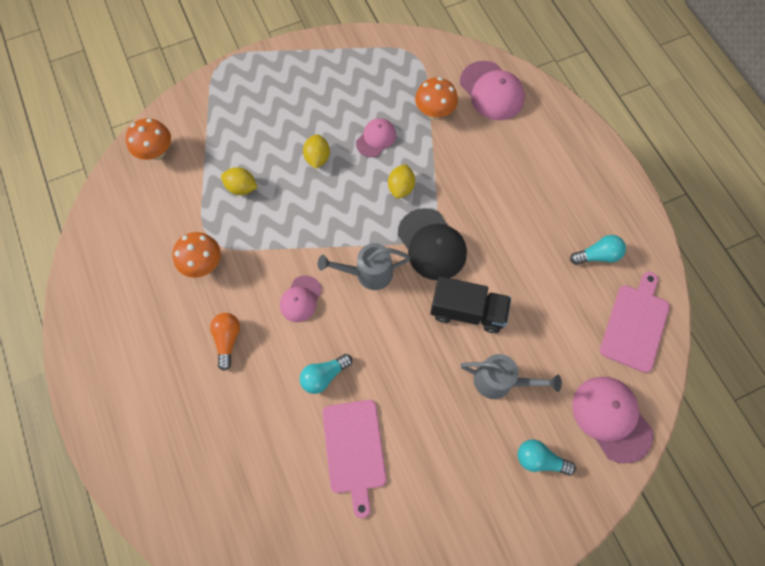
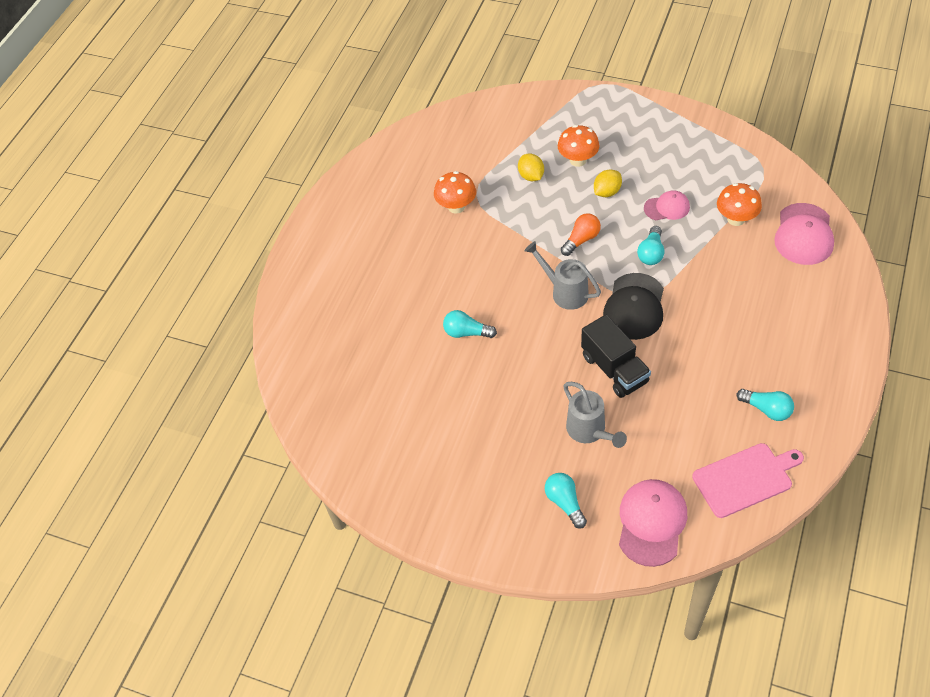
camera: 50 degrees right, 15 degrees down
orange mushroom [126,118,171,160] -> orange mushroom moved to [558,125,600,167]
orange light bulb [210,313,240,371] -> orange light bulb moved to [561,213,601,256]
pink cap [280,276,322,322] -> none
pink cutting board [322,400,386,518] -> none
yellow lemon [388,164,415,199] -> turquoise light bulb [637,226,665,265]

